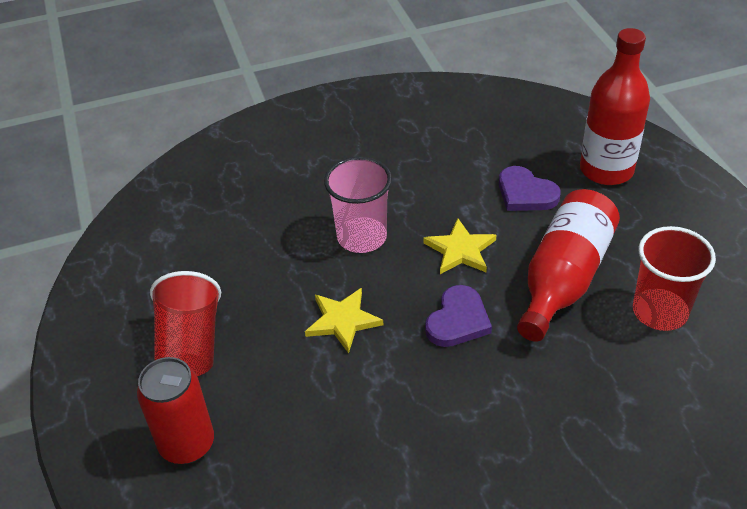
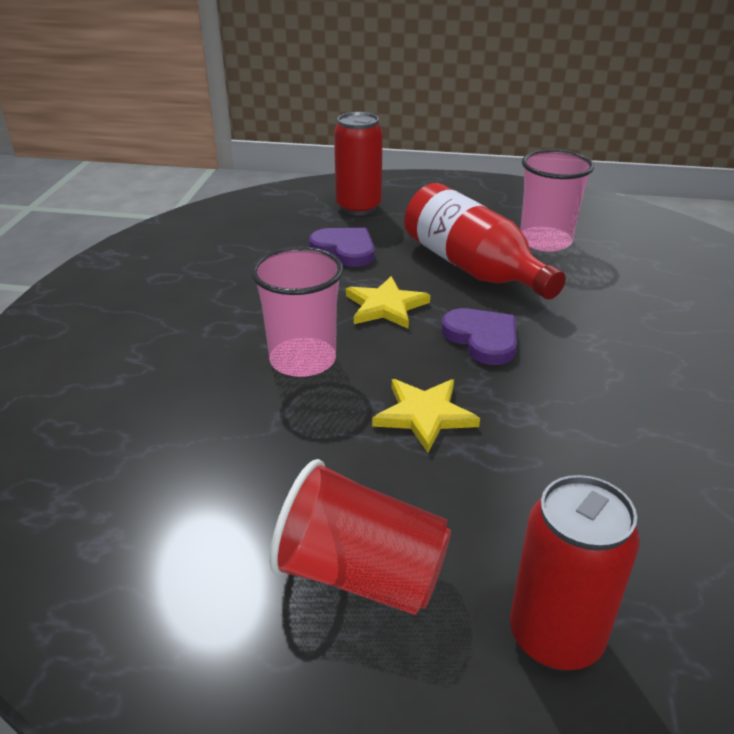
camera: 65 degrees left, 10 degrees down
purple heart [499,166,561,211] -> purple heart turned 120 degrees counterclockwise [309,228,375,267]
red bottle [580,28,650,185] -> red can [334,112,383,216]
red cup [633,226,716,331] -> pink cup [520,149,594,252]

